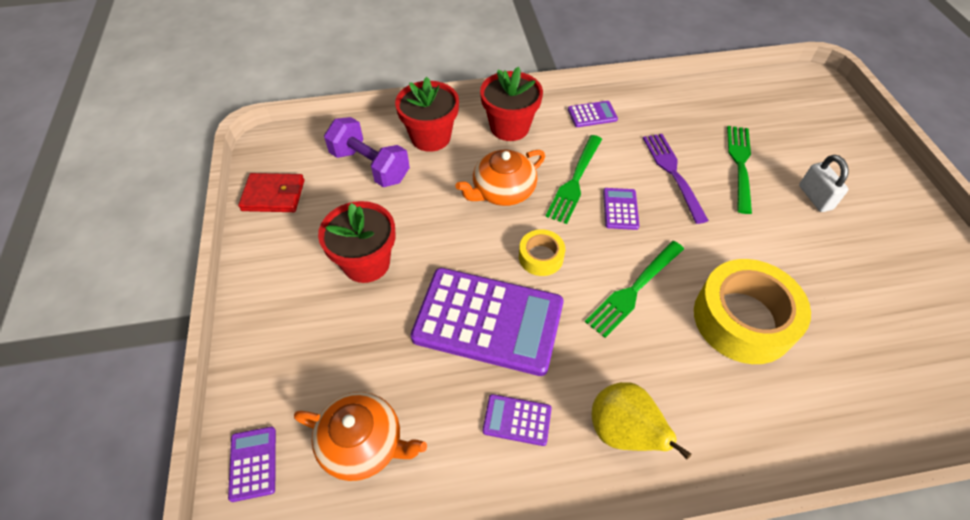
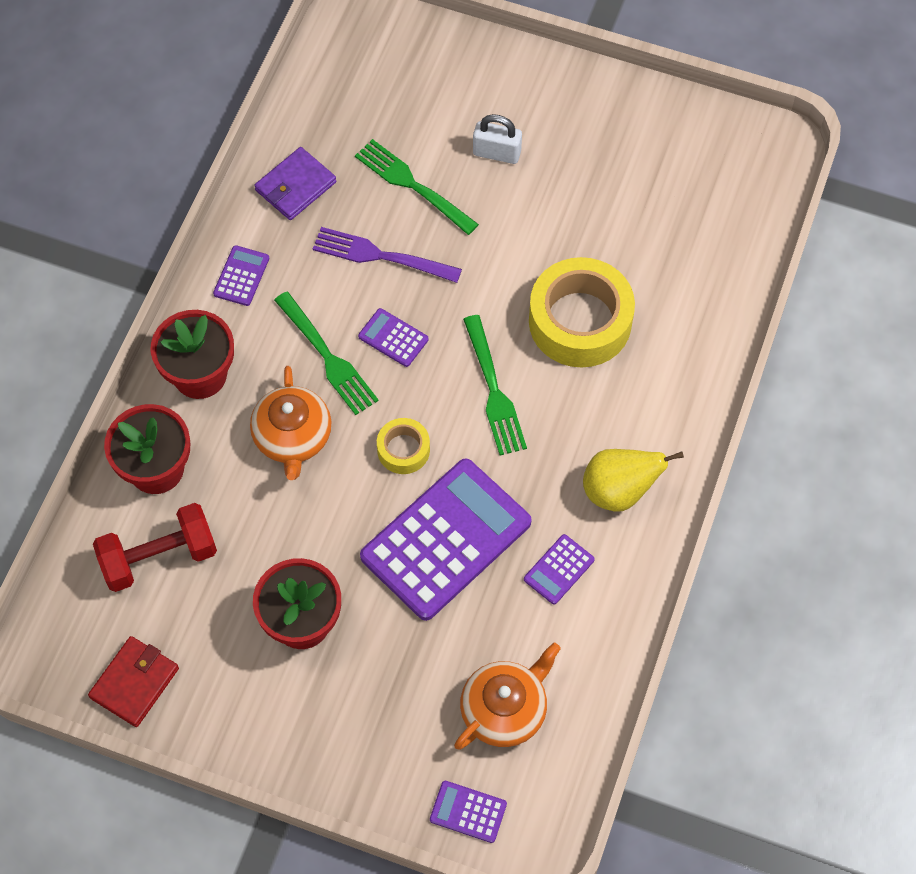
camera: 60 degrees left, 10 degrees up
purple dumbbell [324,117,410,187] -> red dumbbell [93,503,217,592]
none -> purple wallet [254,147,336,220]

